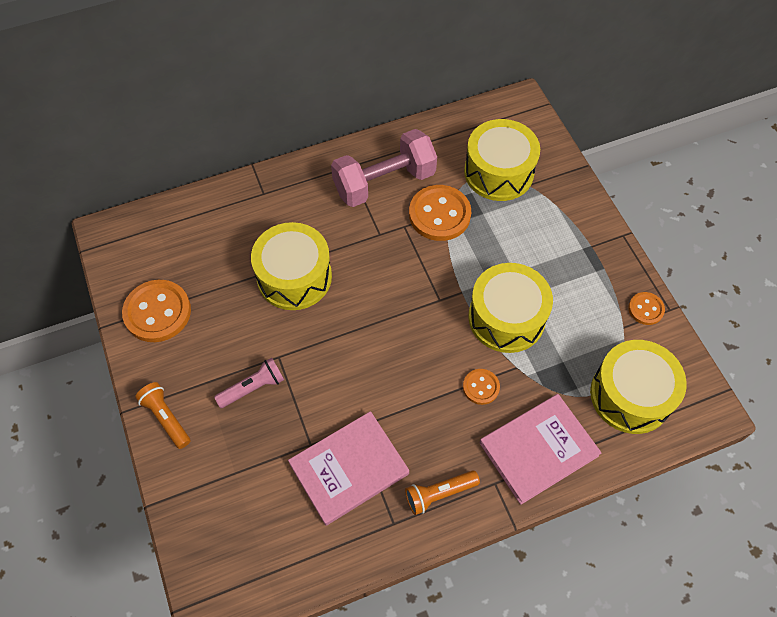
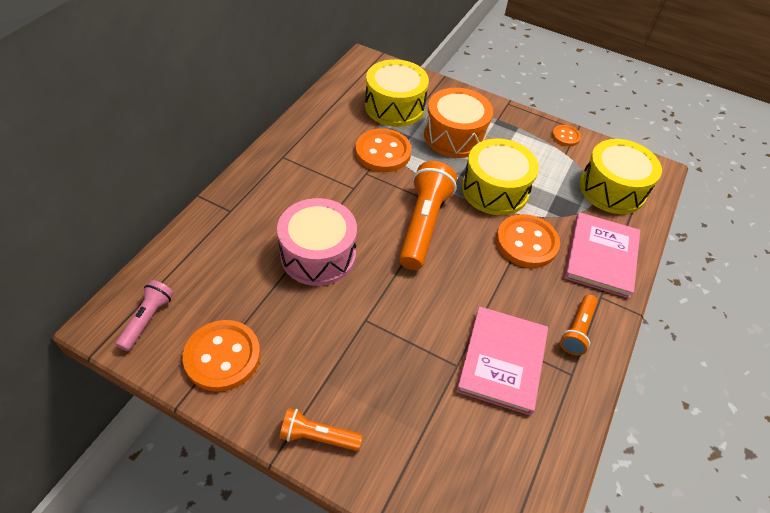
camera: 45 degrees left, 10 degrees down
pink flashlight [214,358,284,408] -> pink flashlight moved to [115,280,174,351]
yellow drum [251,222,332,310] -> pink drum [277,198,357,286]
pink dumbbell [331,129,437,207] -> none
orange button [463,369,500,405] -> orange button [496,214,560,268], size x1.89
none -> orange flashlight [399,161,457,270]
none -> orange drum [424,88,493,158]

